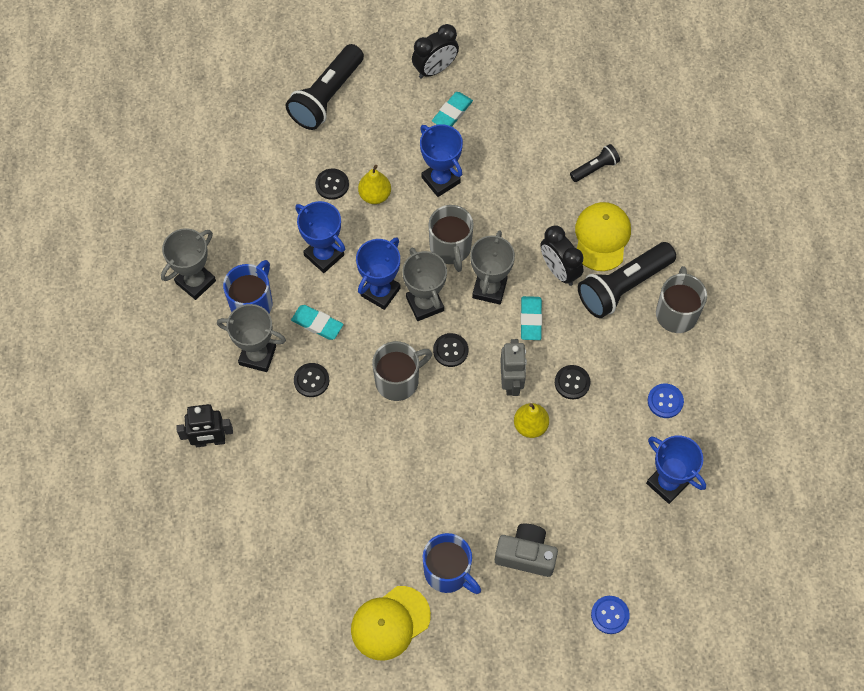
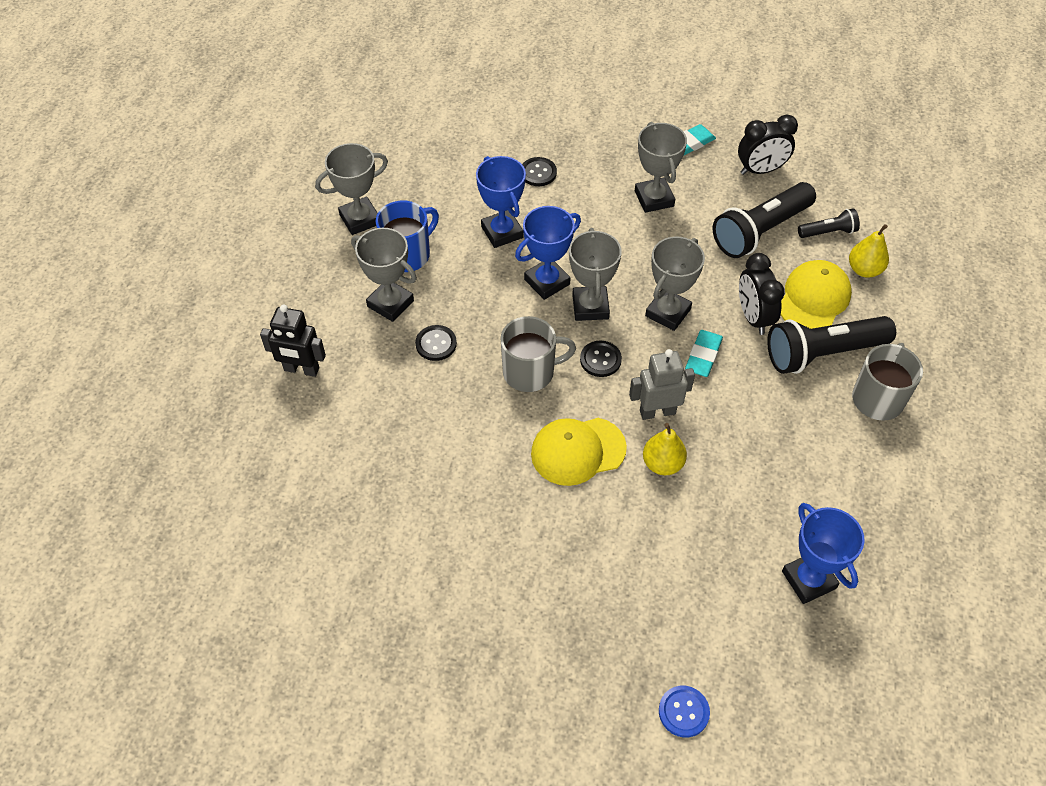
camera: 20 degrees right, 10 degrees down
black flashlight [286,44,364,130] -> black flashlight moved to [713,182,816,258]
turquoise eraser [291,305,344,340] -> none
yellow cap [351,586,431,660] -> yellow cap moved to [531,418,627,486]
yellow pear [358,165,391,204] -> yellow pear moved to [849,224,889,278]
black clock [412,24,459,79] -> black clock moved to [738,114,798,175]
blue trophy [420,124,463,197] -> grey trophy [635,122,687,213]
blue mug [423,533,481,594] -> none
grey mug [428,205,474,272] -> none
grey camera [495,524,558,577] -> none
grey robot [501,339,527,396] -> grey robot turned 120 degrees counterclockwise [629,349,695,420]
black button [555,365,590,399] -> none
blue button [648,383,684,418] -> none

